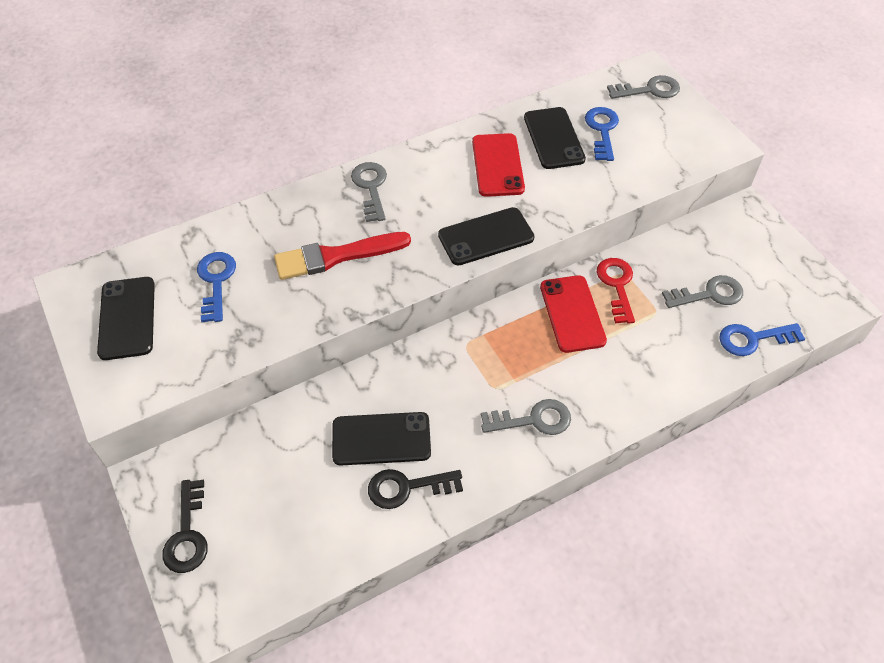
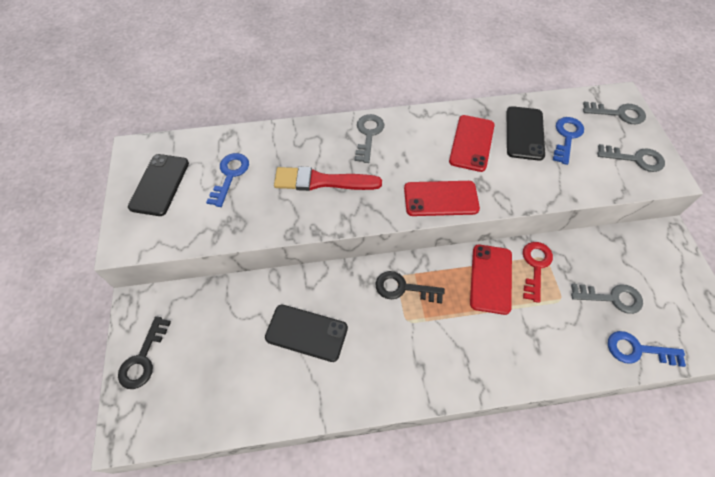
camera: 20 degrees right, 5 degrees up
black key [368,469,463,509] -> black key moved to [376,271,445,304]
black phone [438,207,534,265] -> red phone [404,181,480,216]
grey key [481,399,571,435] -> grey key moved to [597,144,665,172]

